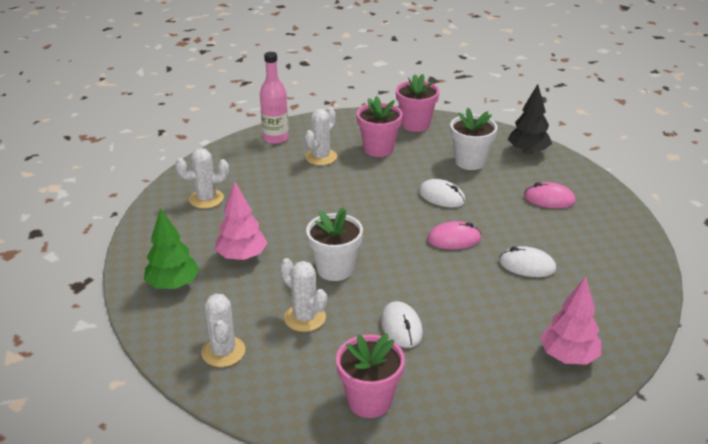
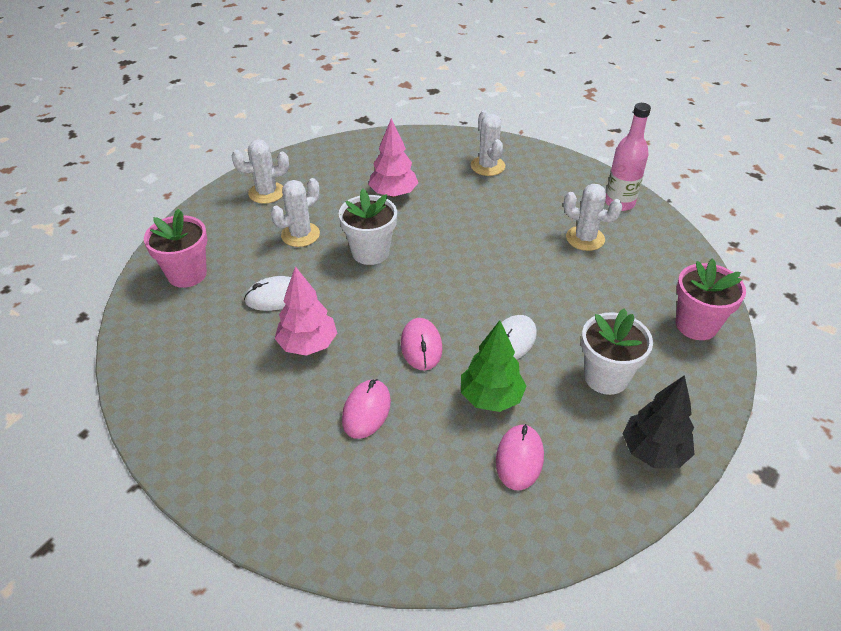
camera: 90 degrees right, 10 degrees up
green tree [144,208,199,289] -> green tree moved to [461,320,526,412]
pink flower pot [356,96,403,157] -> none
white mouse [499,246,556,277] -> pink mouse [342,379,391,439]
pink tree [540,276,601,365] -> pink tree moved to [275,266,337,356]

